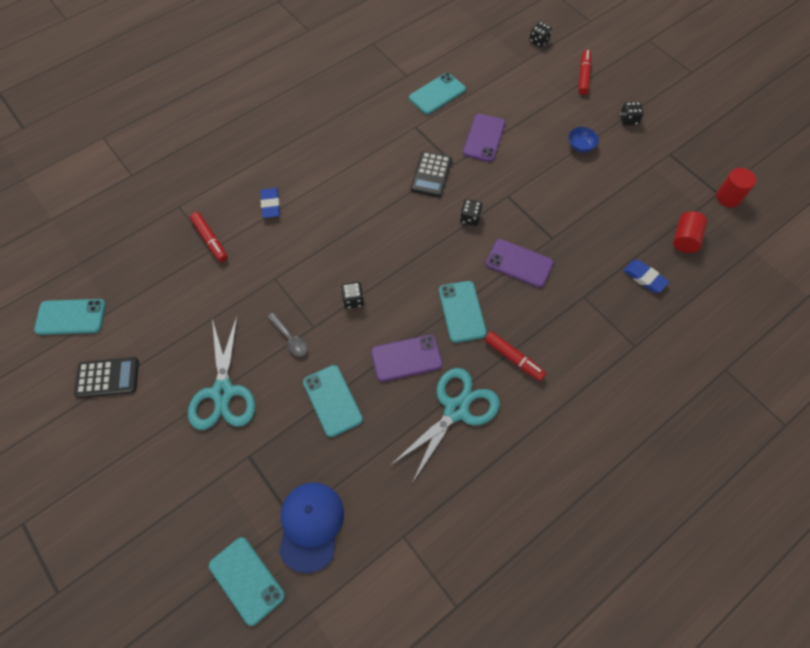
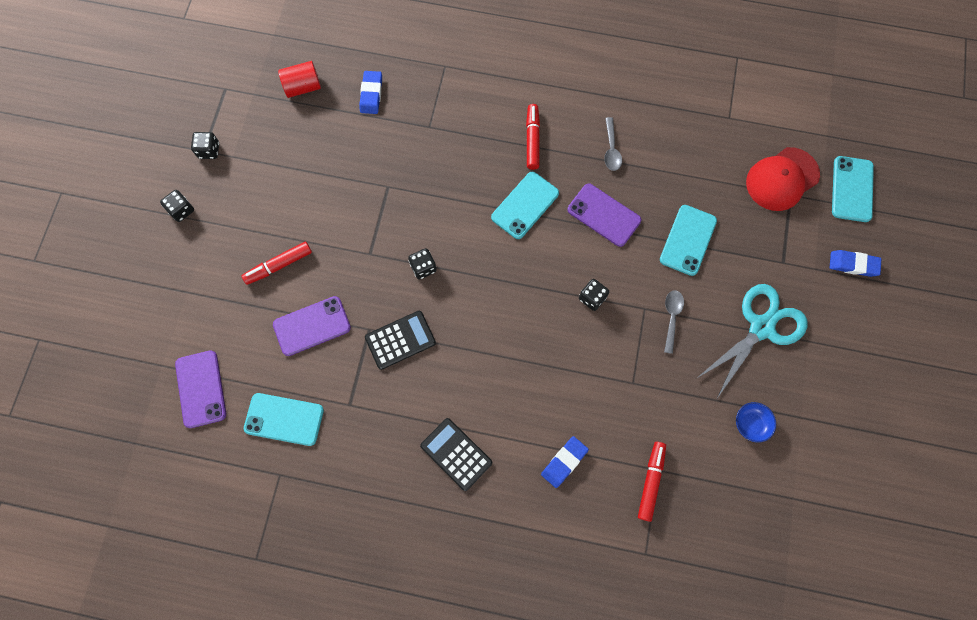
camera: 130 degrees left, 10 degrees up
turquoise phone [34,299,106,335] -> none
black calculator [74,357,139,398] -> black calculator moved to [420,418,492,491]
blue cap [279,482,344,573] -> red cap [746,147,820,211]
turquoise scissors [391,368,500,483] -> grey spoon [604,117,622,171]
purple phone [485,239,554,288] -> purple phone moved to [175,350,226,428]
black dice [529,22,552,47] -> black dice moved to [191,132,219,159]
blue bowl [568,127,599,153] -> blue bowl moved to [736,402,776,443]
red marker [578,50,591,95] -> red marker moved to [242,242,312,285]
red cylinder [716,168,756,208] -> none
none -> blue eraser [829,250,881,277]

